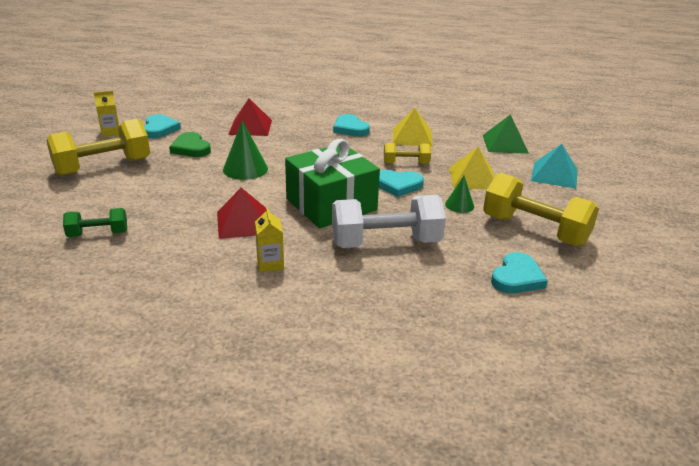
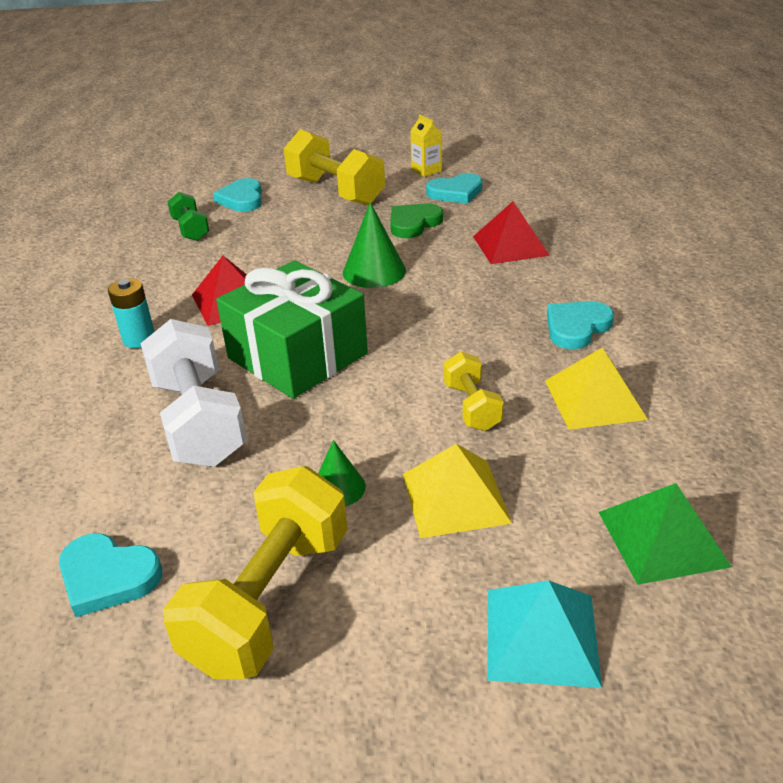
camera: 80 degrees right, 5 degrees up
yellow carton [255,207,284,272] -> turquoise battery [108,278,155,348]
turquoise heart [379,170,424,197] -> turquoise heart moved to [213,178,262,212]

